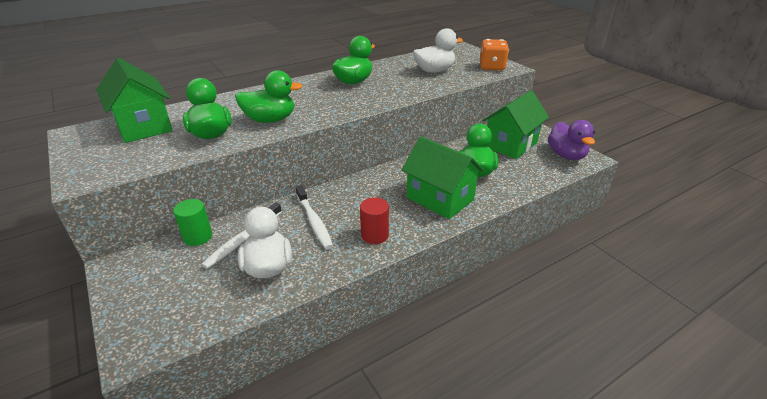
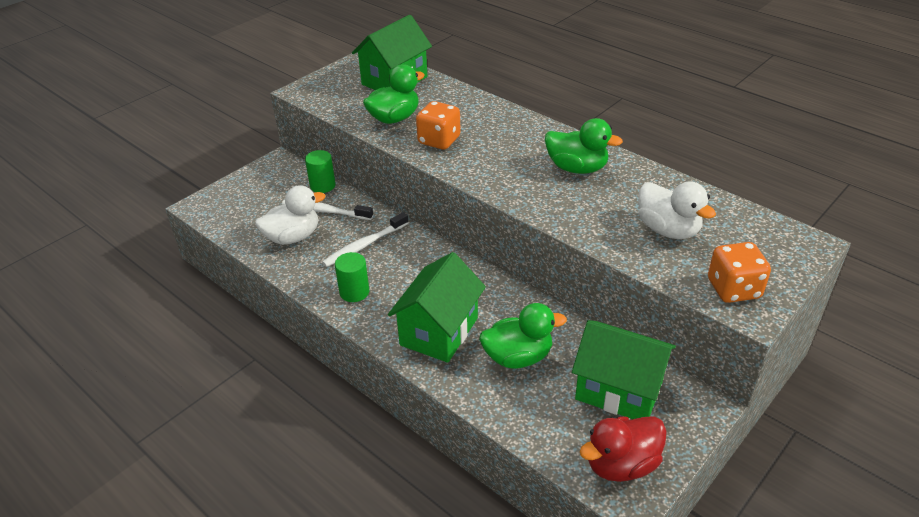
camera: 75 degrees right, 5 degrees up
green duck [235,70,303,123] -> orange dice [416,101,461,150]
red cylinder [360,197,389,244] -> green cylinder [335,252,369,302]
purple duck [548,120,595,160] -> red duck [580,416,667,482]

